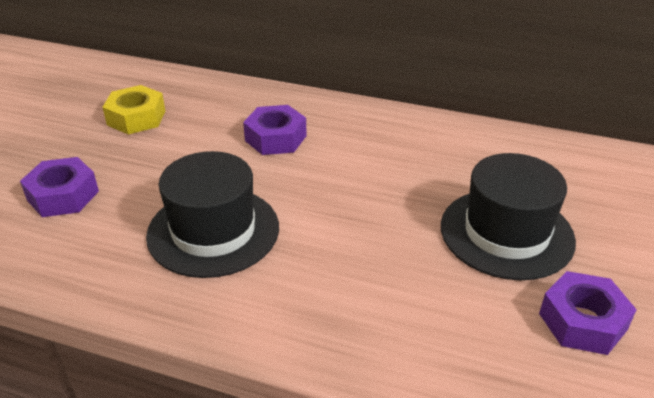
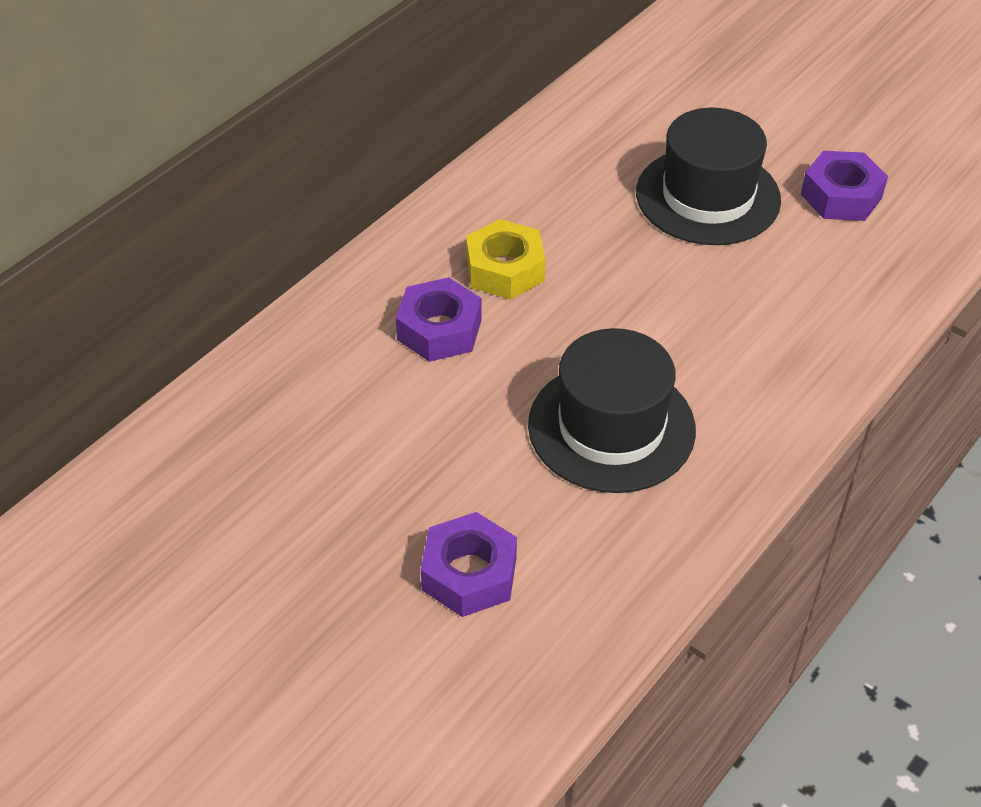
camera: 70 degrees left, 10 degrees up
yellow nut [103,85,165,135] -> yellow nut moved to [466,219,546,300]

